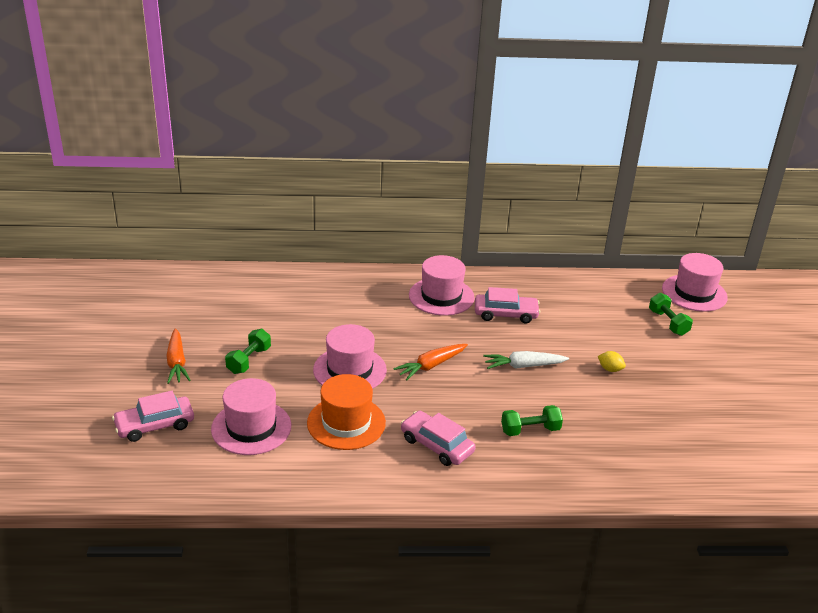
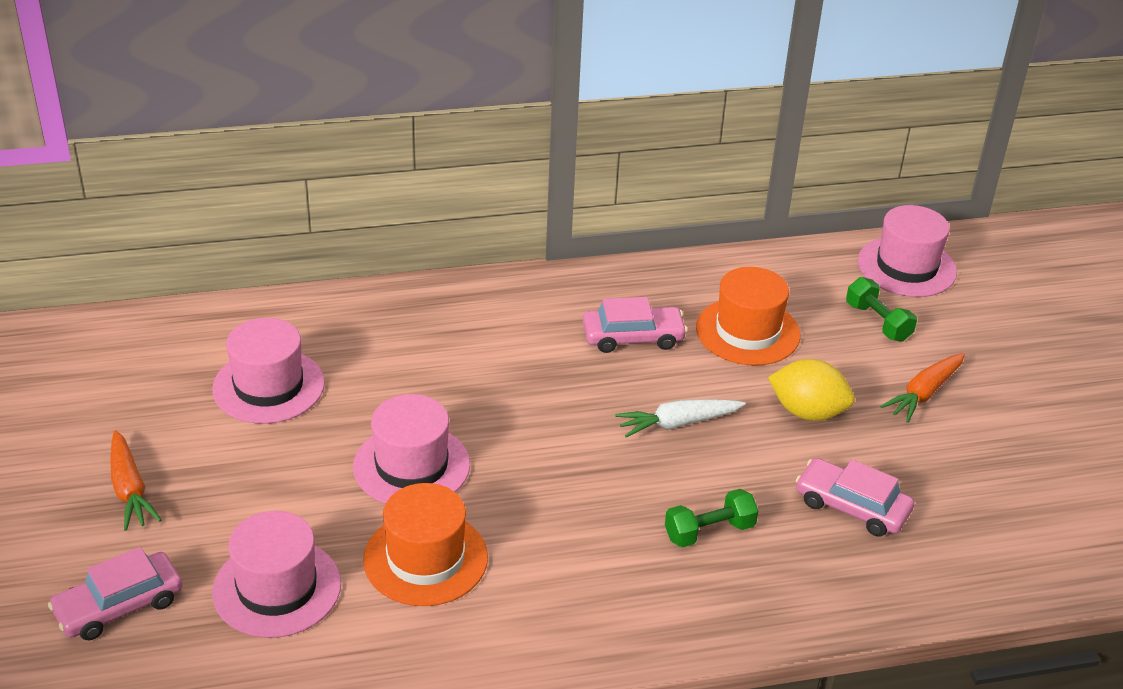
camera: 10 degrees left, 5 degrees up
green dumbbell [225,329,271,374] -> none
orange carrot [393,344,468,381] -> orange carrot moved to [880,353,965,423]
pink car [401,410,476,466] -> pink car moved to [796,458,914,537]
pink hat [409,255,475,316] -> pink hat moved to [212,318,325,424]
yellow lemon [598,351,626,372] -> yellow lemon [768,359,855,421], size x1.93
none -> orange hat [696,267,800,366]

